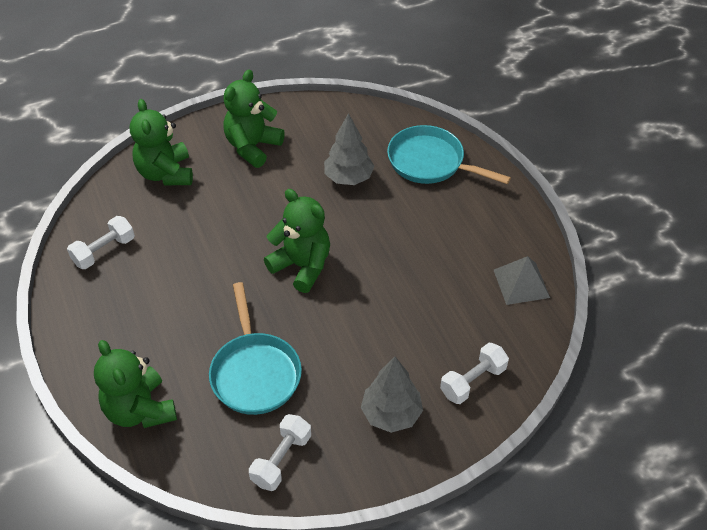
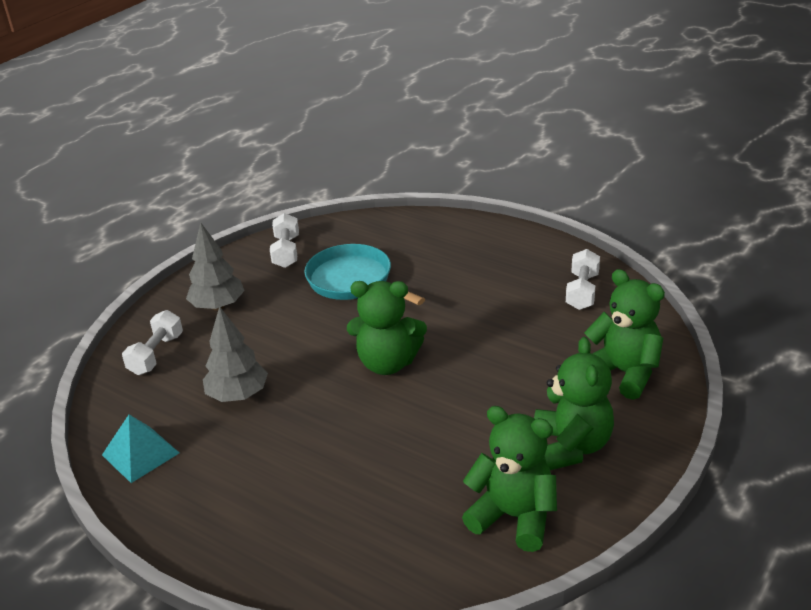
camera: 150 degrees right, 15 degrees down
green teddy bear [94,340,177,428] -> green teddy bear moved to [462,406,557,552]
grey tree [324,113,375,185] -> grey tree moved to [203,306,268,402]
turquoise pan [387,125,511,184] -> none
grey pyramid [494,256,550,305] -> turquoise pyramid [102,415,179,483]

